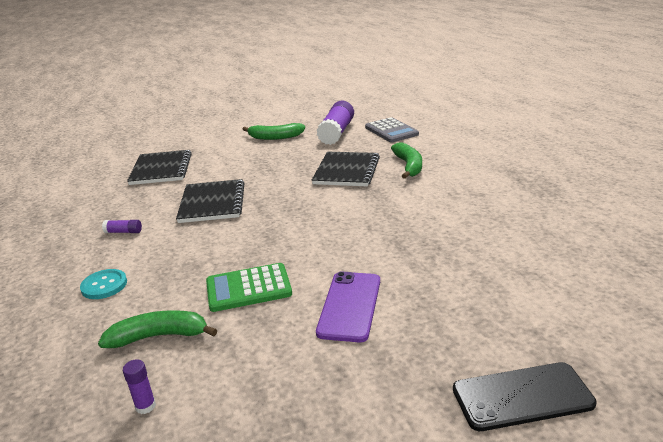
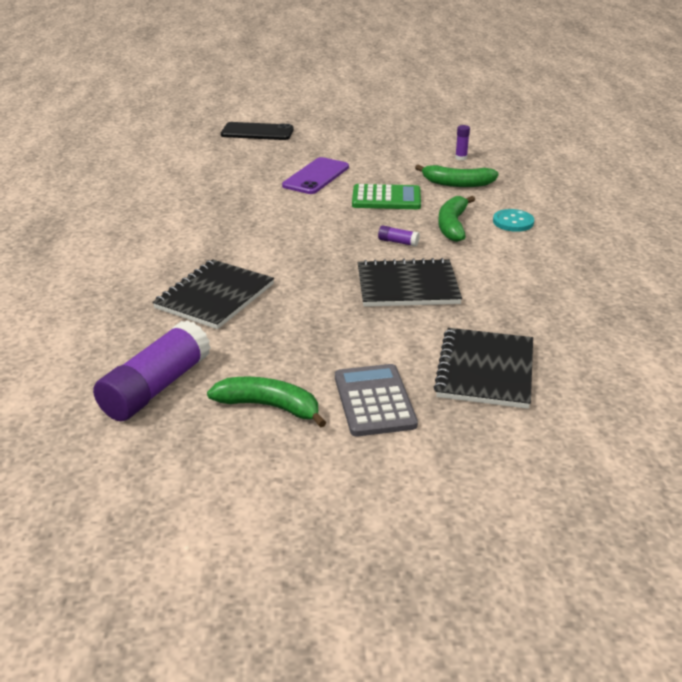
camera: 165 degrees left, 5 degrees up
purple glue stick [102,220,142,233] -> purple glue stick moved to [378,225,420,247]
black notebook [176,179,245,223] -> black notebook turned 75 degrees clockwise [358,258,462,307]
grey calculator [365,117,419,142] -> grey calculator moved to [335,364,418,437]
green banana [391,142,422,179] -> green banana moved to [438,196,475,242]

